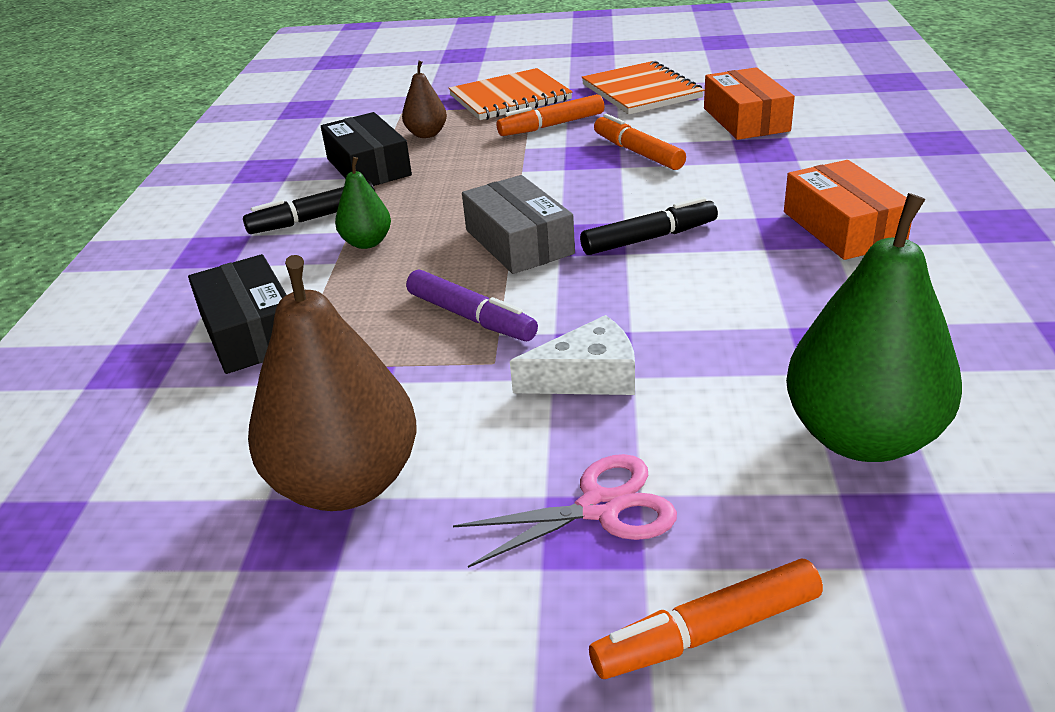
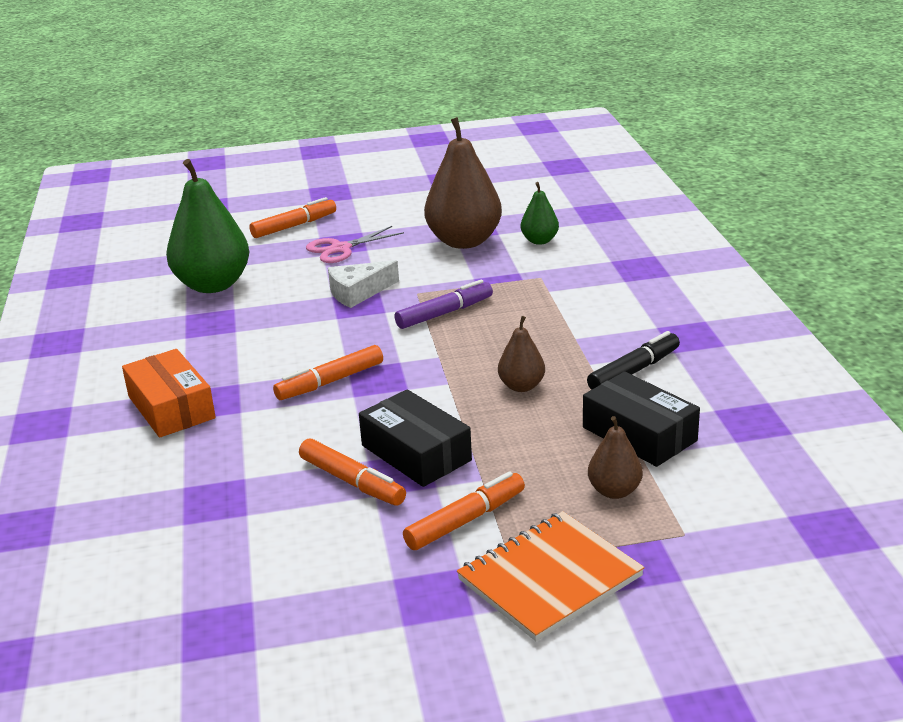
camera: 165 degrees right, 5 degrees down
black box [188,254,287,374] -> black box moved to [359,389,472,487]
green pear [335,157,391,249] -> green pear moved to [521,182,559,245]
purple marker [406,270,538,341] -> purple marker turned 120 degrees clockwise [394,280,493,329]
grey box [462,175,575,274] -> none
black marker [580,197,718,255] -> orange marker [273,345,383,400]
orange notebook [582,61,704,115] -> none
orange box [704,67,795,140] -> none
none -> brown pear [498,316,545,392]

